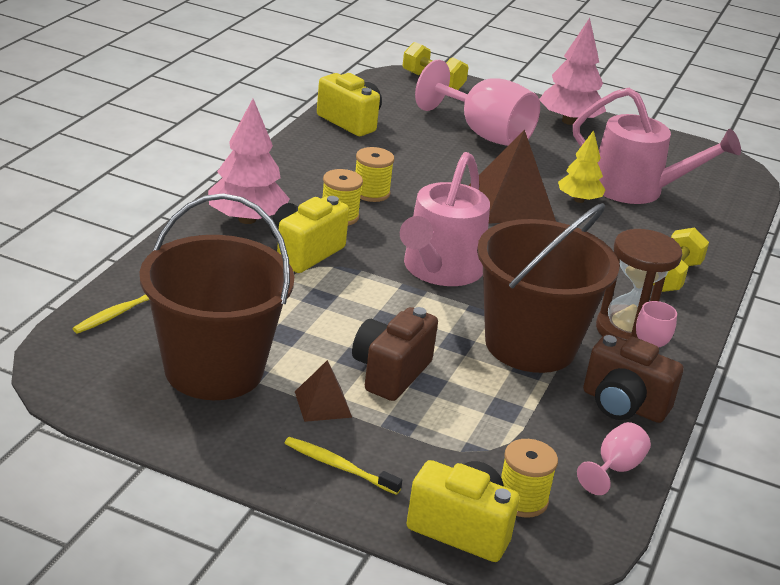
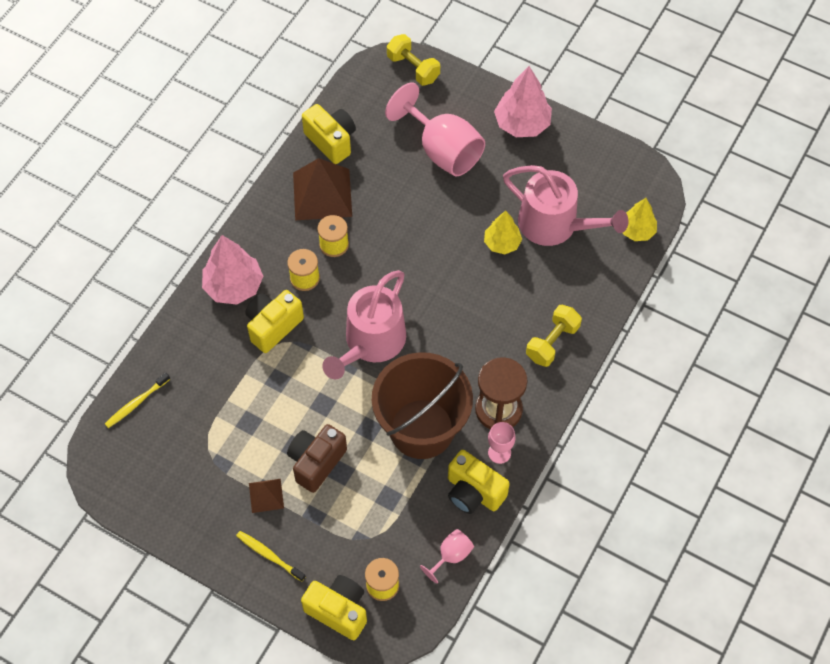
camera: 10 degrees right, 30 degrees up
brown bucket [139,193,294,400] -> none
brown pyramid [469,130,556,223] -> brown pyramid moved to [293,158,352,221]
brown camera [583,334,683,423] -> yellow camera [448,450,510,514]
none -> yellow tree [623,198,657,241]

